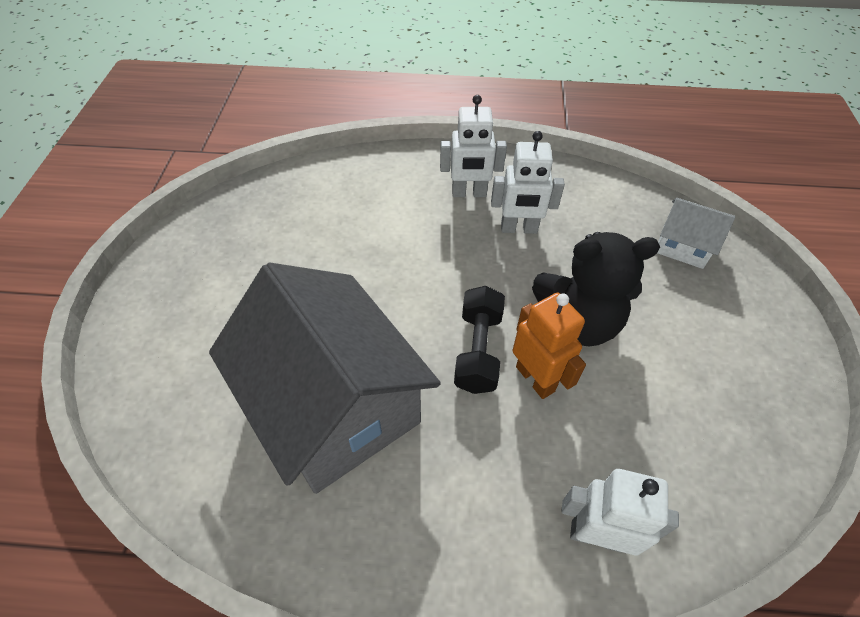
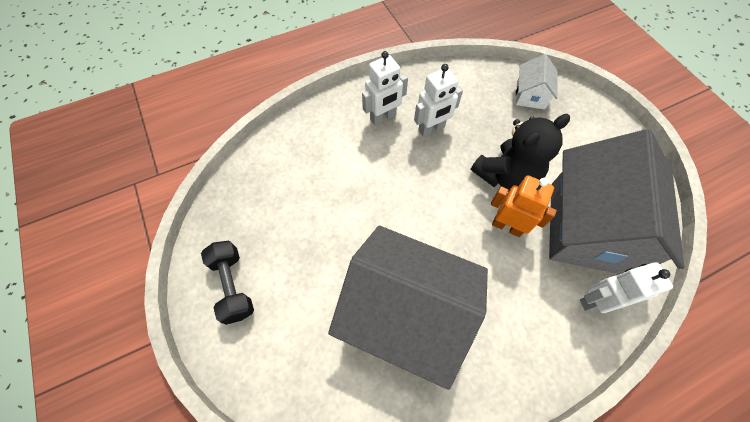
camera: 30 degrees left, 10 degrees up
black dumbbell [454,286,505,394] -> black dumbbell moved to [201,241,254,325]
white house [658,198,735,269] -> white house turned 75 degrees counterclockwise [516,54,558,110]
none -> grey house [549,129,685,274]

